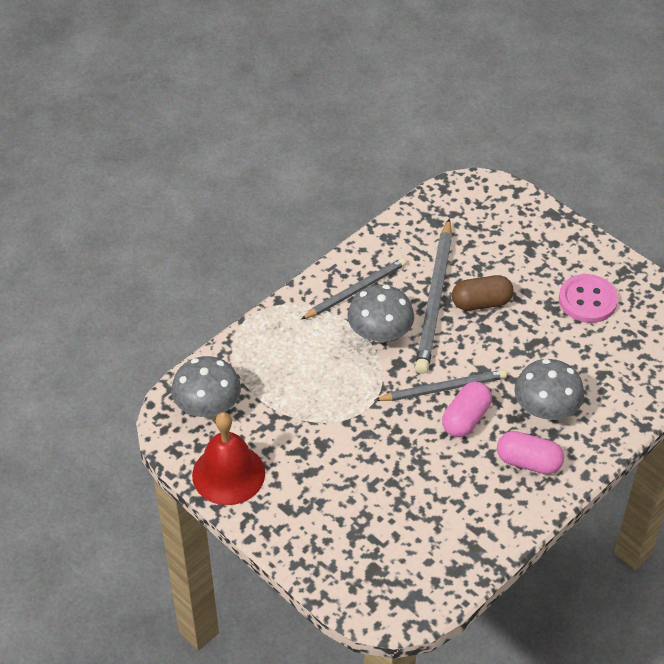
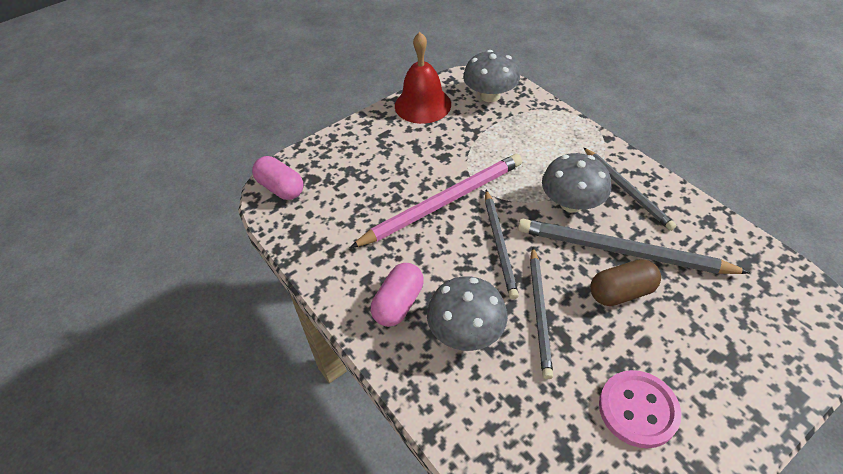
camera: 100 degrees right, 0 degrees up
pink capsule [442,382,492,437] -> pink capsule moved to [252,156,303,200]
brown capsule [452,275,514,311] -> brown capsule turned 75 degrees clockwise [590,259,661,306]
none -> pink pencil [350,154,522,248]
none -> grey pencil [530,247,553,379]

